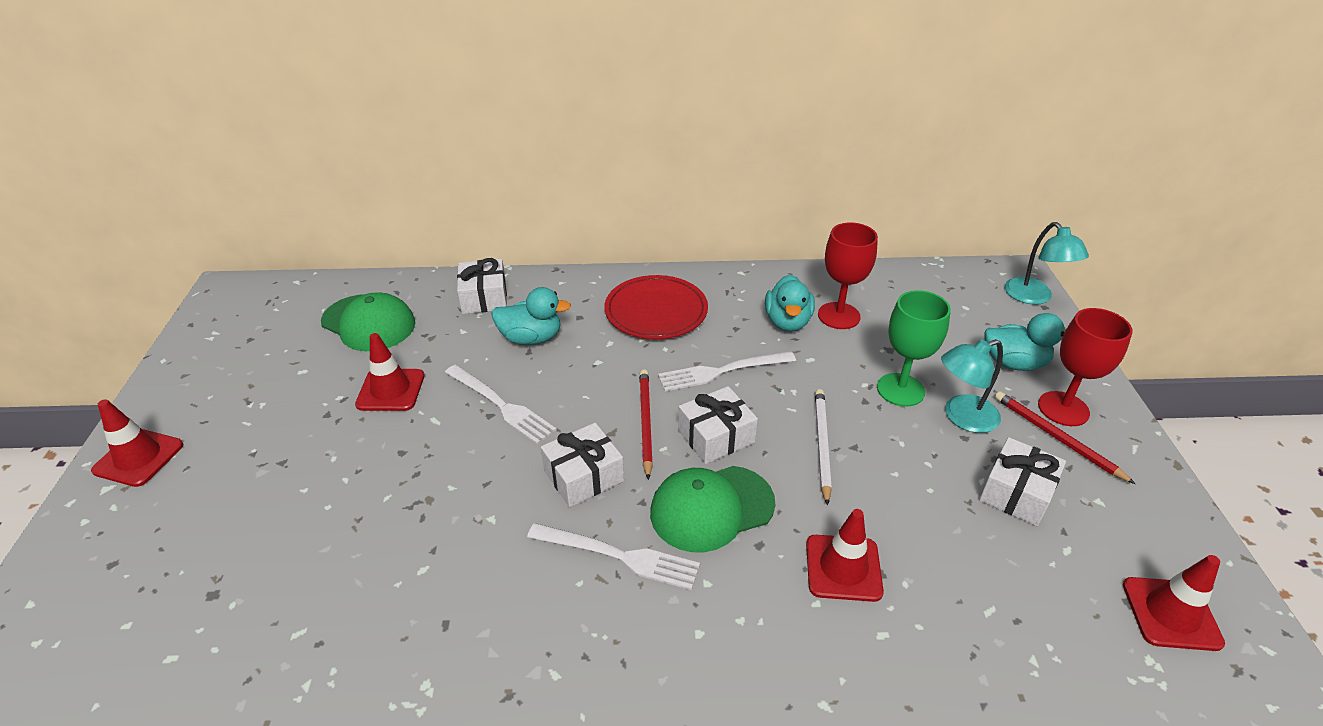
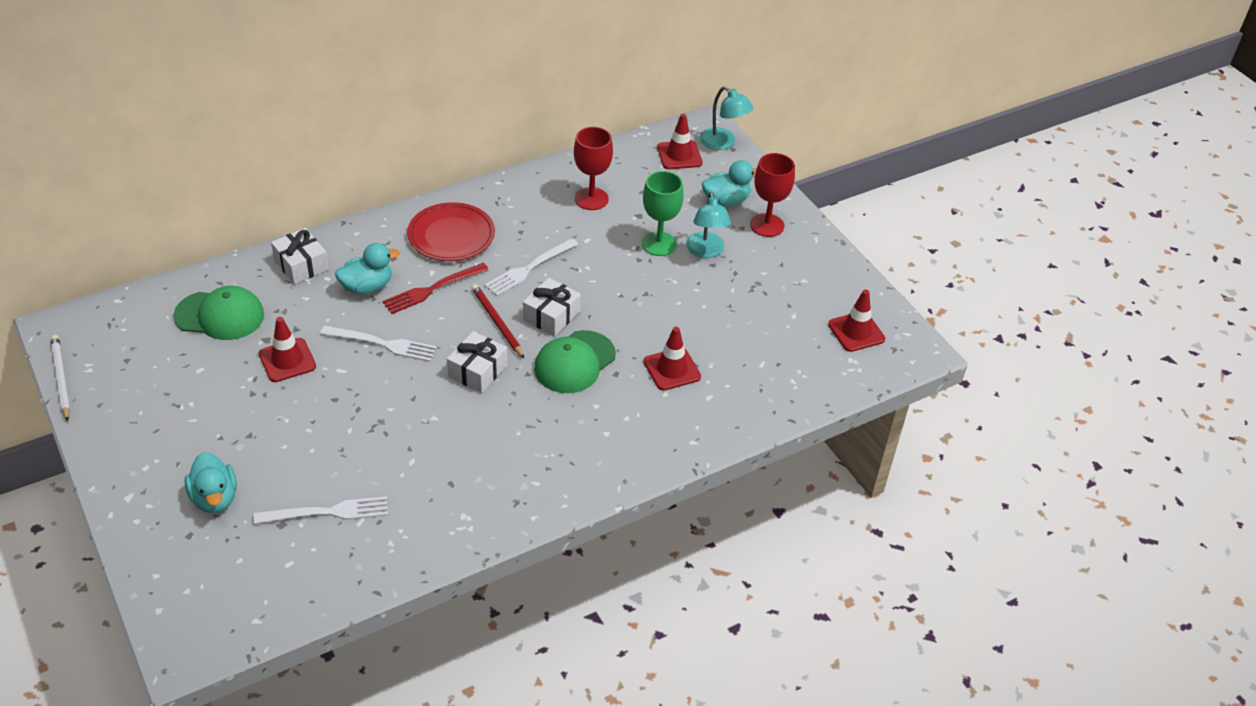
camera: 30 degrees left, 5 degrees up
red traffic cone [91,399,183,487] -> red traffic cone moved to [657,114,703,169]
white fork [527,523,700,590] -> white fork moved to [254,496,388,524]
turquoise duck [765,275,815,331] -> turquoise duck moved to [185,452,237,513]
white pencil [815,389,832,506] -> white pencil moved to [51,335,70,421]
turquoise lamp [941,339,1003,433] -> turquoise lamp turned 45 degrees counterclockwise [686,192,731,258]
white gift [979,437,1066,526] -> none
red pencil [995,391,1135,484] -> none
none -> red fork [382,263,489,314]

